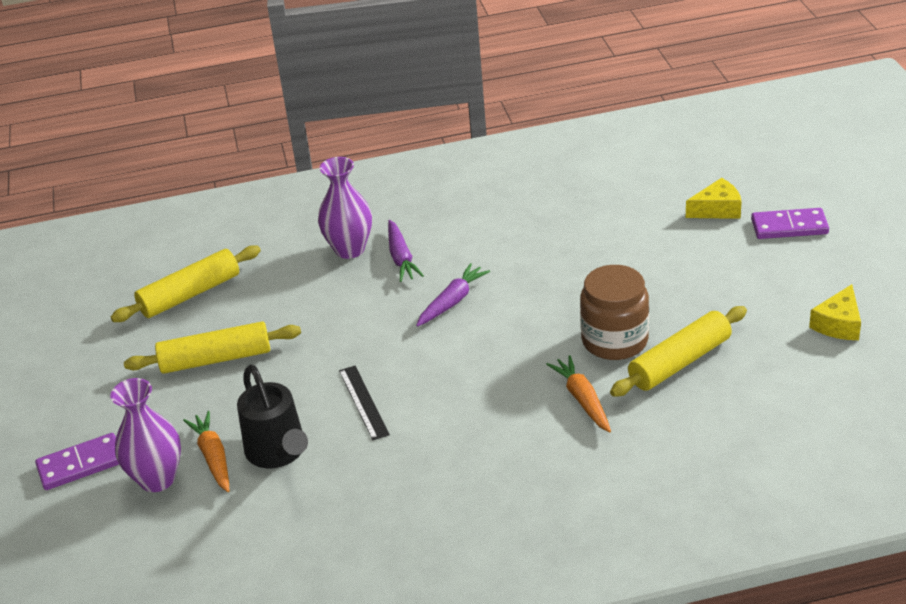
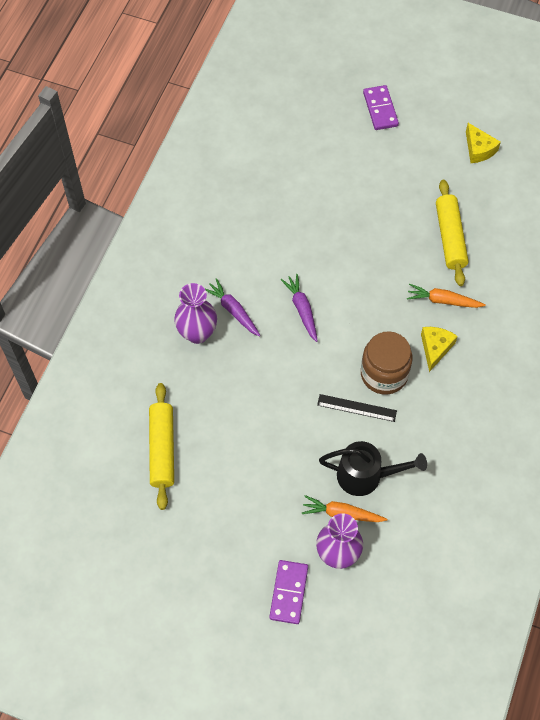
camera: 60 degrees left, 25 degrees up
yellow rolling pin [124,321,301,374] -> none
purple carrot [388,220,424,282] -> purple carrot turned 150 degrees counterclockwise [204,278,261,337]
brown jar [580,265,649,360] -> brown jar moved to [361,331,413,395]
yellow cheese [686,178,742,219] -> yellow cheese moved to [421,327,458,372]
purple domino [751,208,829,239] -> purple domino turned 45 degrees counterclockwise [363,85,399,130]

